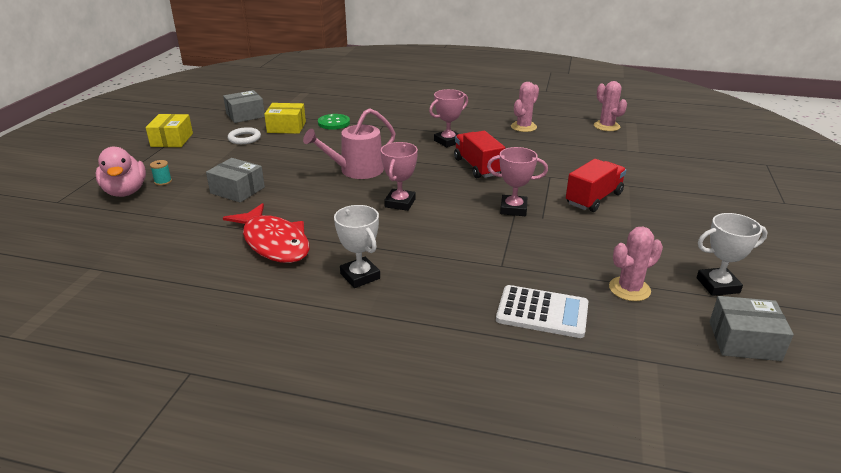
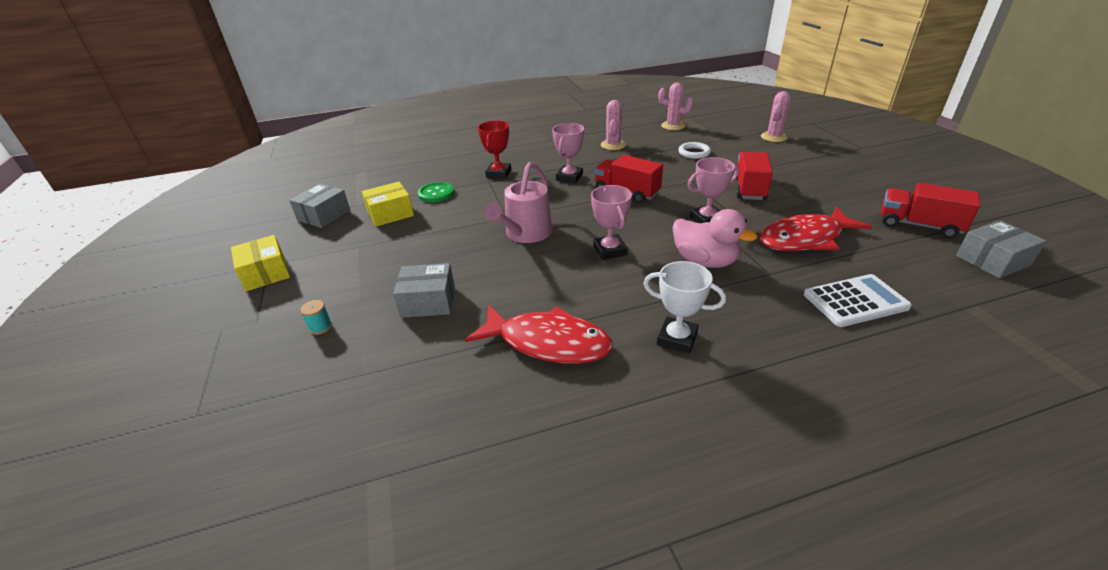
camera: 30 degrees left, 5 degrees up
pink duck [96,147,146,197] -> pink duck moved to [672,209,757,268]
white ring [228,127,261,144] -> white ring moved to [678,142,711,159]
pink cactus [609,227,663,301] -> pink cactus moved to [761,91,791,142]
white trophy [697,213,768,296] -> red truck [881,183,981,238]
none -> red trophy [478,121,511,179]
none -> red fish [760,207,872,251]

